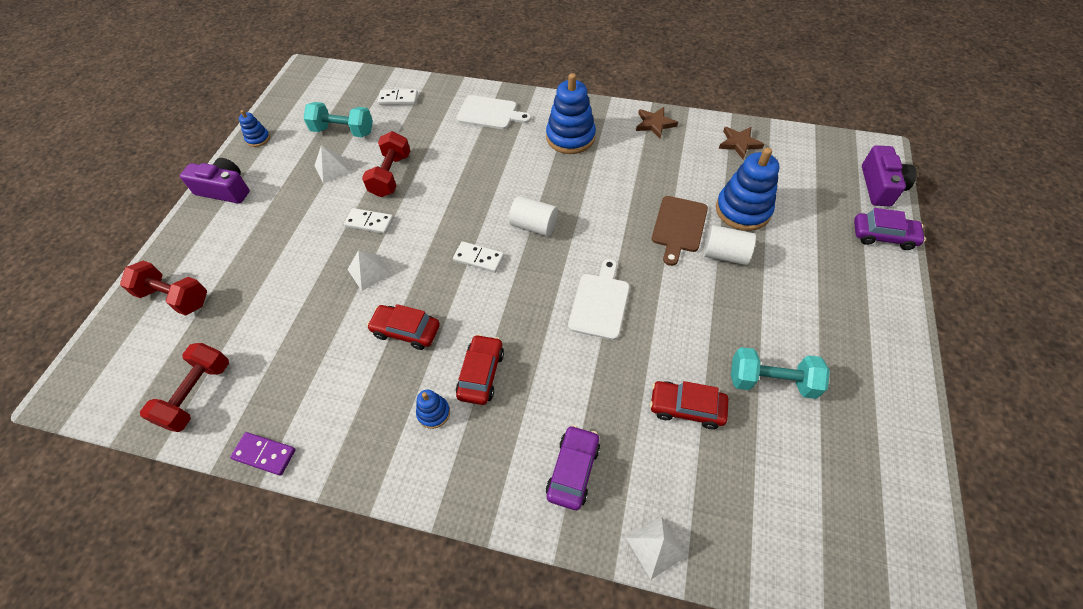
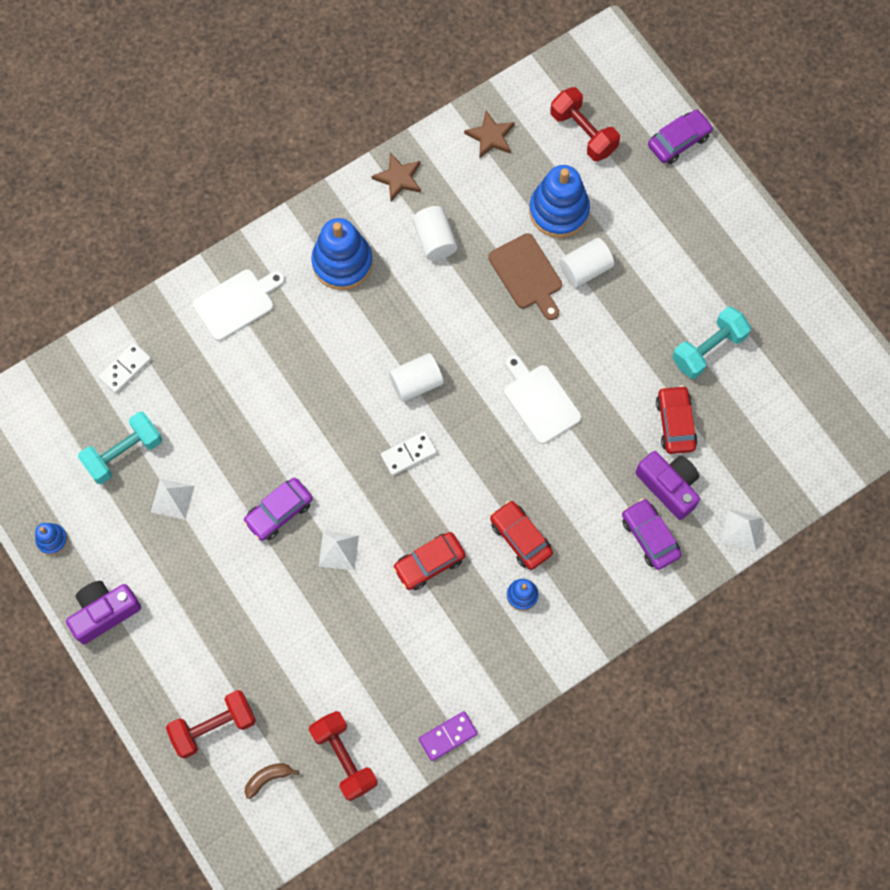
camera: 50 degrees left, 15 degrees up
white domino [344,208,394,234] -> purple car [243,478,313,541]
red dumbbell [362,131,410,197] -> red dumbbell moved to [550,87,620,161]
red car [650,381,728,429] -> red car turned 120 degrees clockwise [656,385,698,454]
purple camera [862,145,917,206] -> purple camera moved to [635,451,700,520]
none -> brown banana [245,763,299,799]
none -> white cylinder [413,206,458,260]

